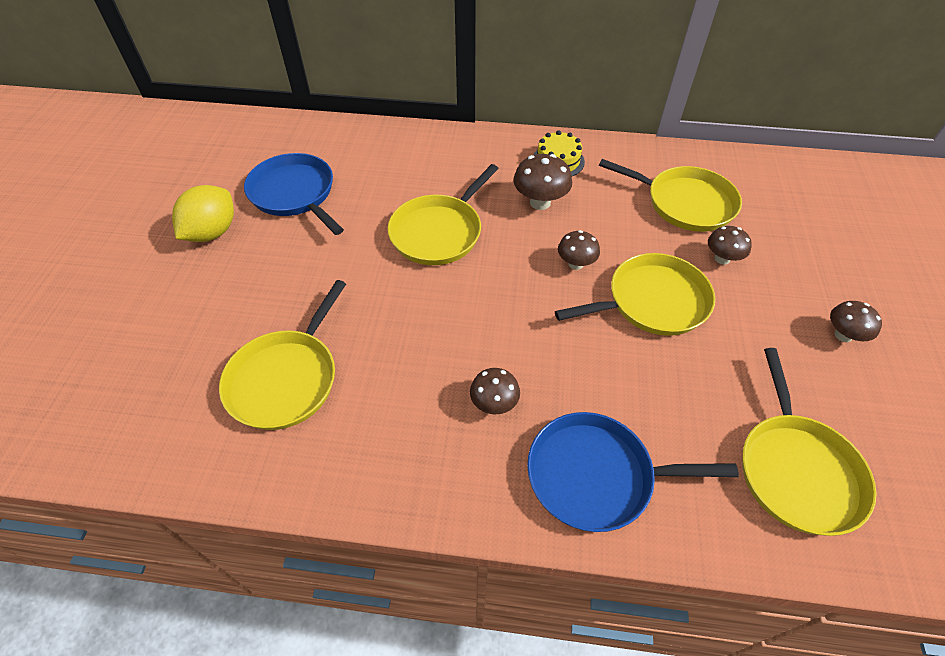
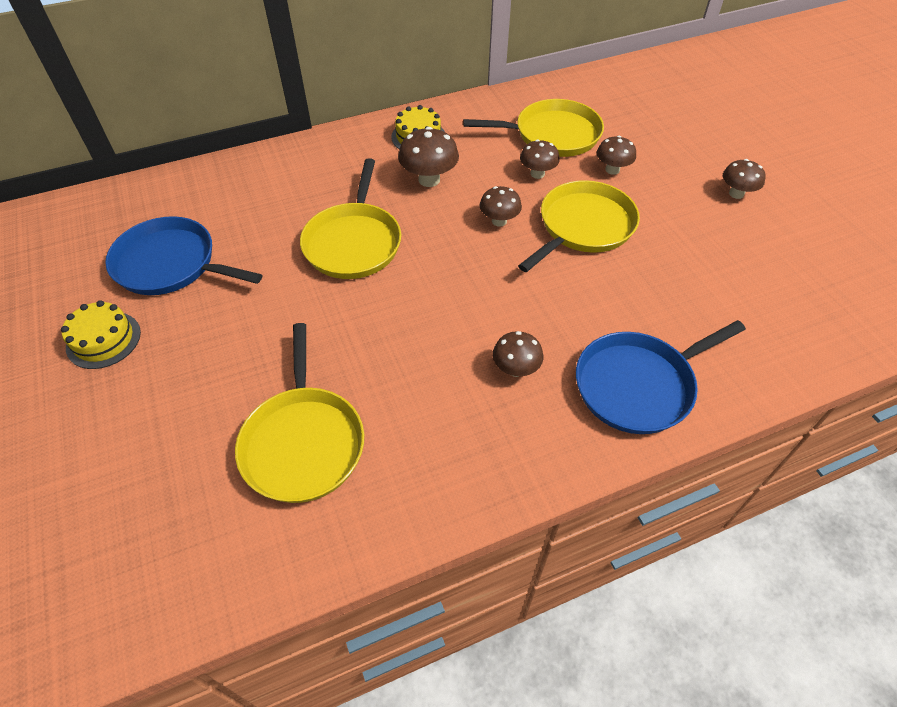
camera: 30 degrees left, 0 degrees up
yellow lemon [172,185,234,242] -> yellow cake [61,300,141,369]
yellow pan [742,348,877,536] -> none
none -> brown mushroom [520,140,560,179]

